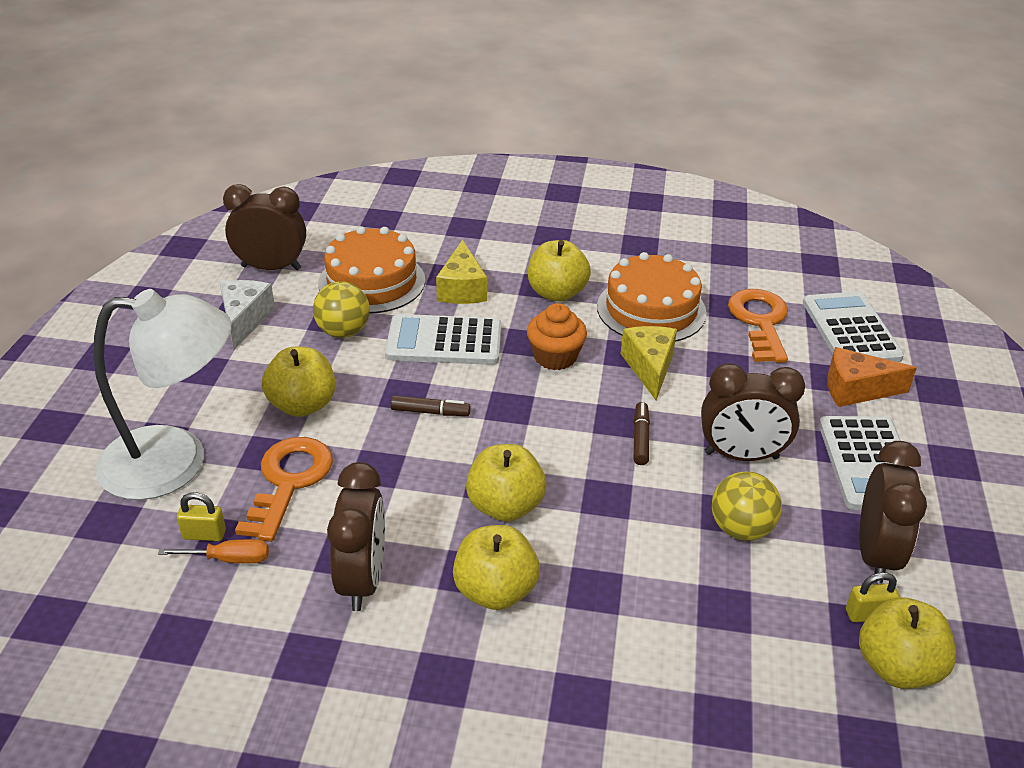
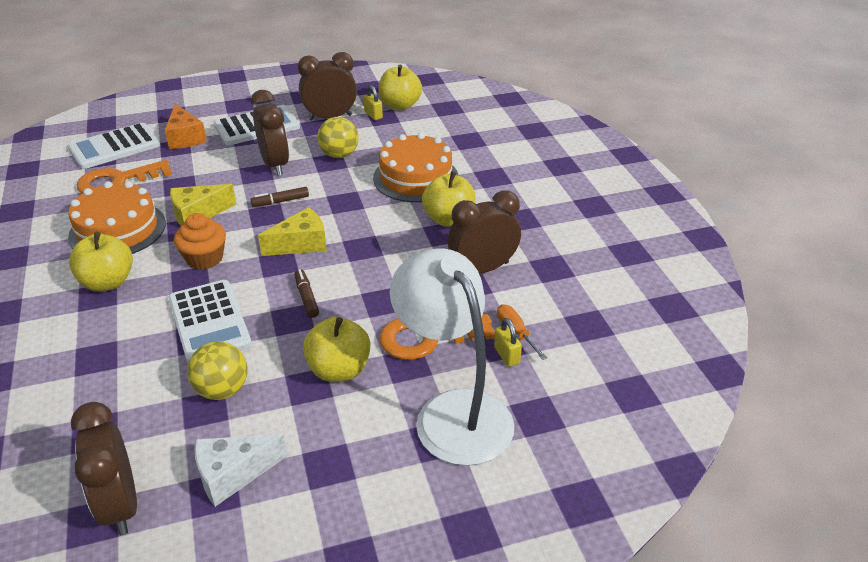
camera: 115 degrees left, 0 degrees up
orange cake [318,226,425,313] -> orange cake moved to [373,133,459,202]
yellow cheese [436,239,487,304] -> yellow cheese moved to [258,207,327,256]
yellow apple [466,444,546,522] -> none

